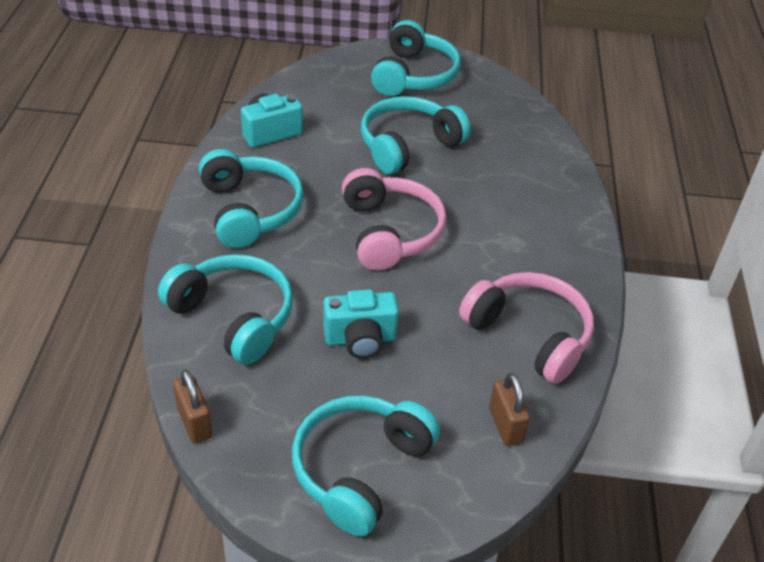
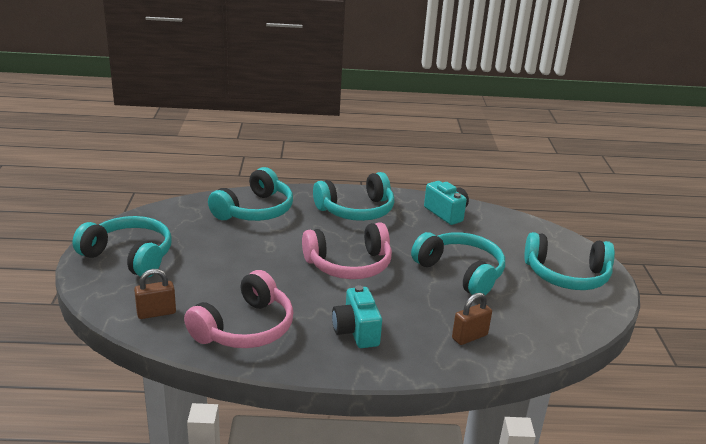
camera: 85 degrees right, 15 degrees down
brown padlock [173,369,213,444] -> brown padlock moved to [452,293,492,345]
turquoise camera [323,289,399,359] -> turquoise camera moved to [332,285,382,348]

